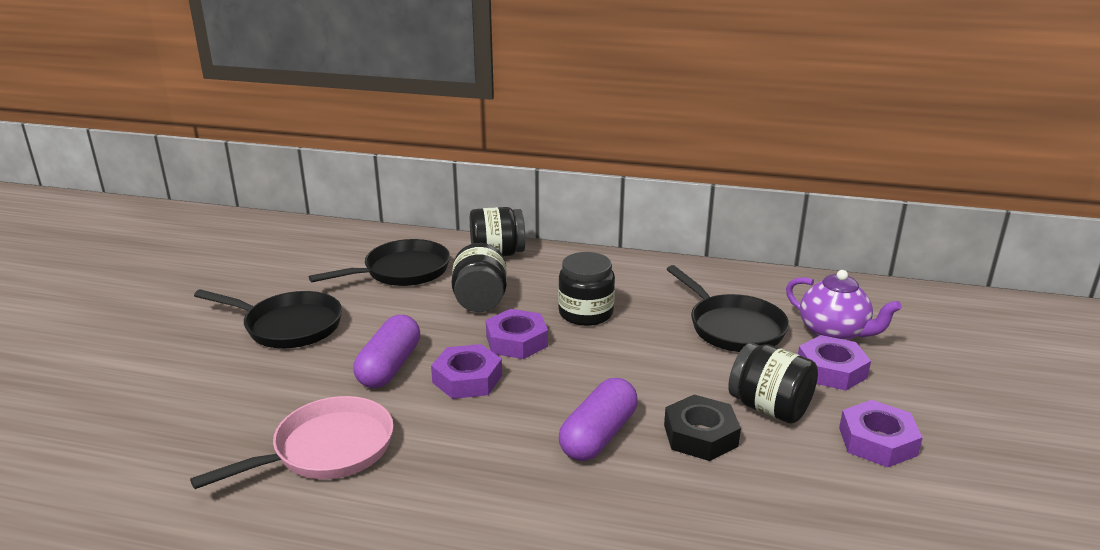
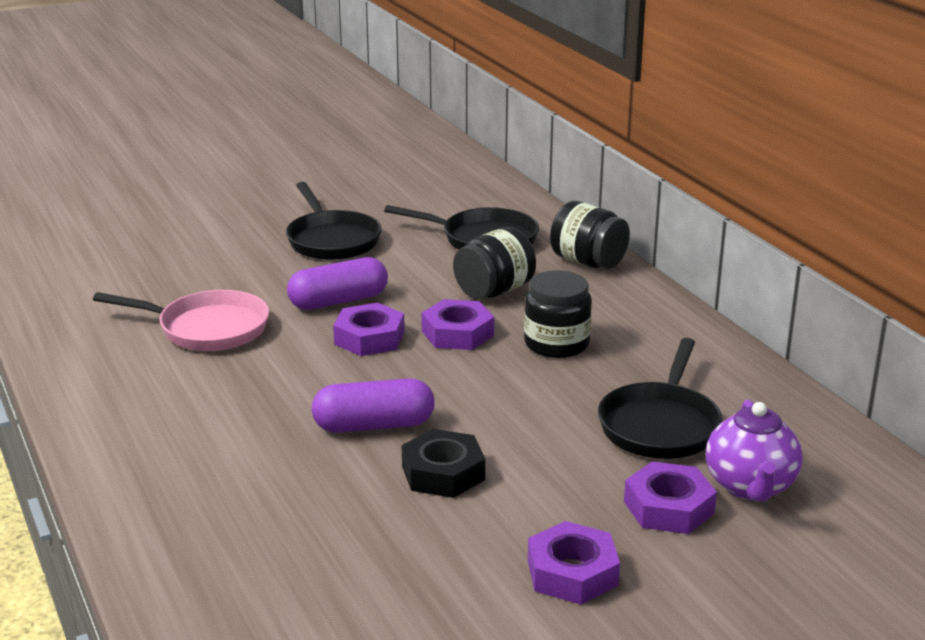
camera: 50 degrees right, 0 degrees up
black jar [728,343,818,424] -> none

